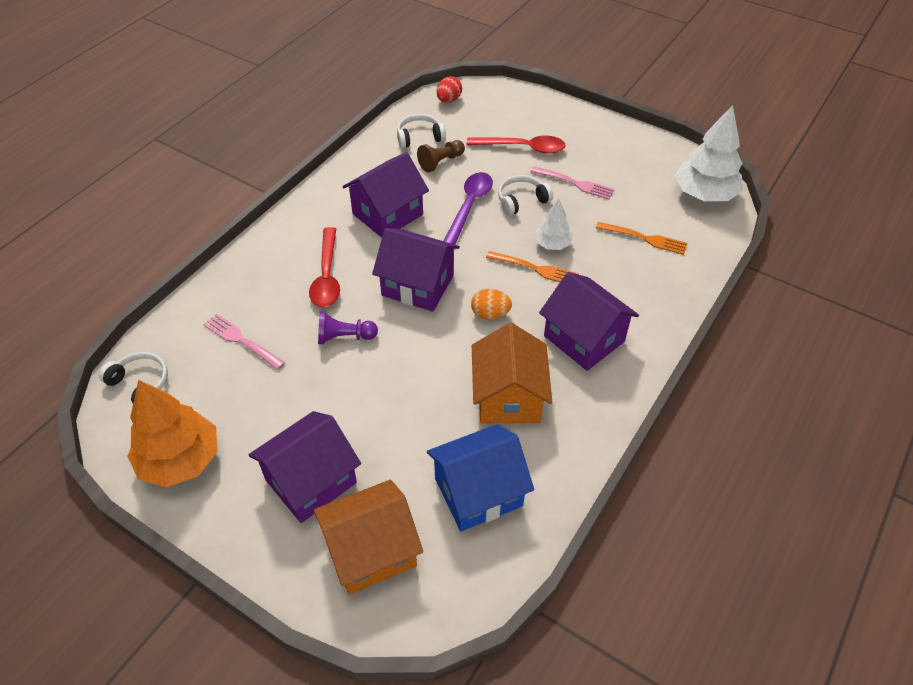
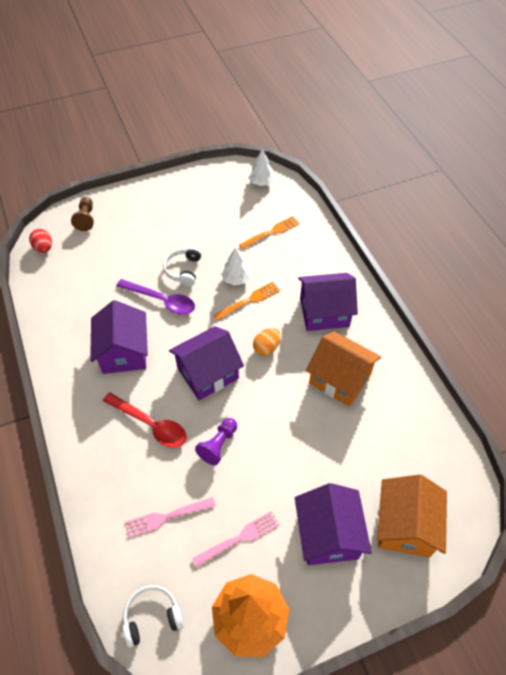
camera: 55 degrees left, 5 degrees up
white headphones [397,114,446,148] -> none
brown pawn [417,140,465,173] -> brown pawn moved to [71,197,94,231]
blue house [427,424,534,531] -> none
purple spoon [444,172,493,244] -> purple spoon turned 150 degrees clockwise [116,279,195,315]
red spoon [466,136,566,154] -> none
pink fork [530,166,615,200] -> pink fork moved to [192,511,280,568]
white tree [675,105,743,201] -> white tree [248,149,275,186], size x0.55

